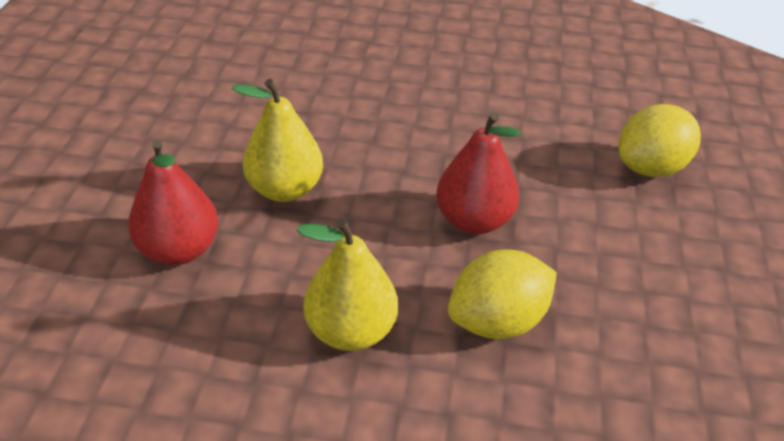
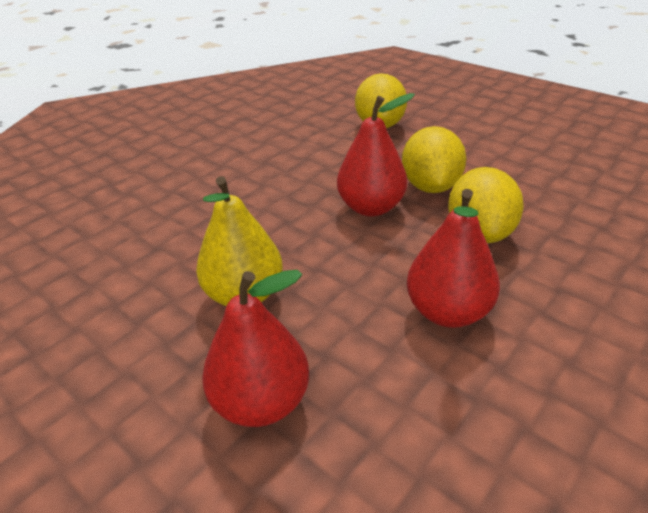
camera: 55 degrees left, 5 degrees down
yellow pear [297,219,398,351] -> red pear [407,189,500,328]
none -> yellow lemon [402,126,466,193]

